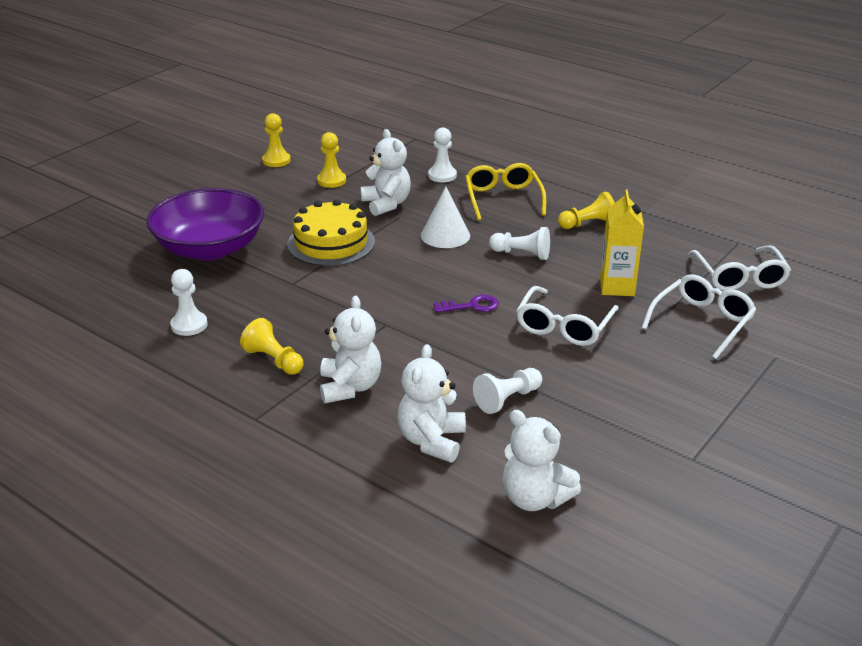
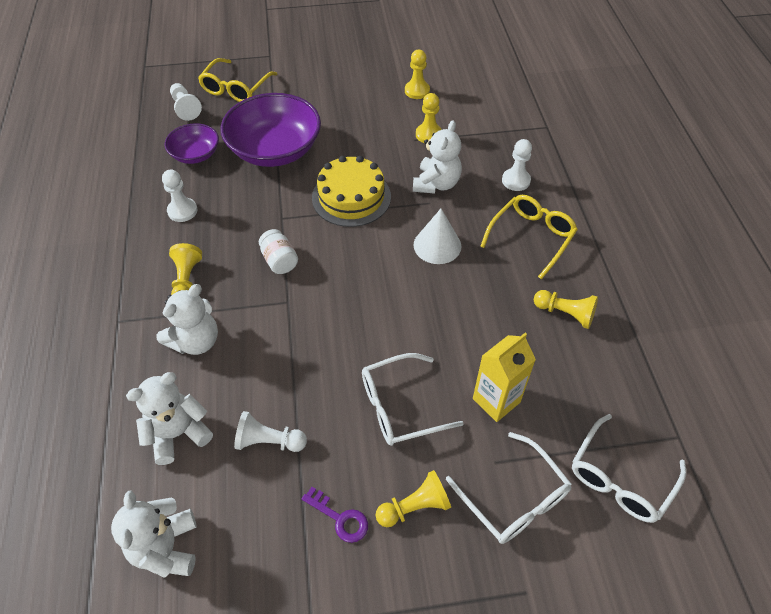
camera: 45 degrees right, 20 degrees up
purple key [434,295,499,313] -> purple key moved to [302,487,368,543]
white pawn [489,227,550,260] -> white pawn moved to [170,83,202,121]
white glasses [642,274,756,359] -> white glasses turned 60 degrees clockwise [446,432,572,544]
none -> purple bowl [165,123,219,164]
none -> yellow glasses [198,58,277,102]
none -> white jar [259,229,298,274]
none -> yellow pawn [376,470,451,527]

